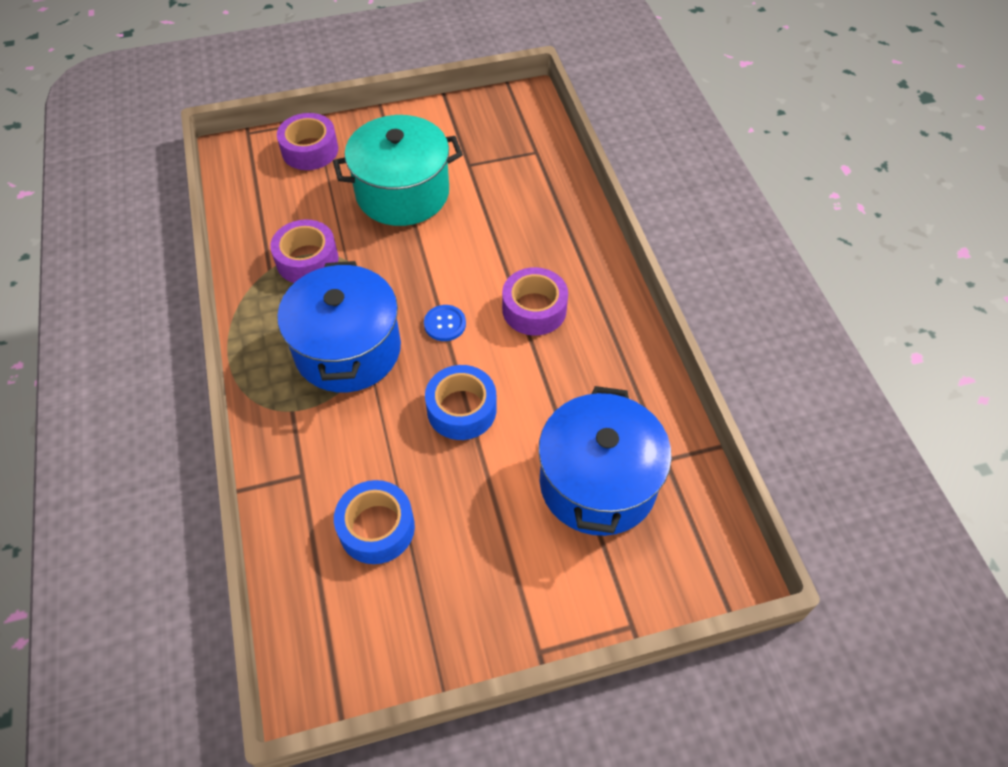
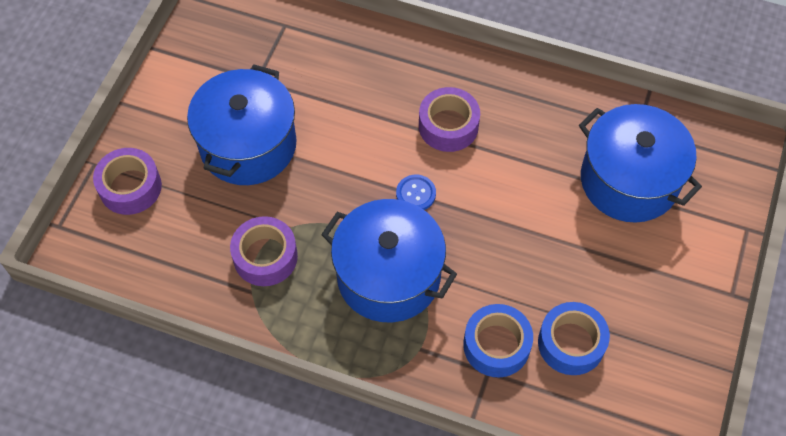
camera: 55 degrees left, 5 degrees up
turquoise pot [333,115,463,226] -> blue pot [187,64,297,185]
blue tape [425,365,497,440] -> blue tape moved to [463,304,533,377]

